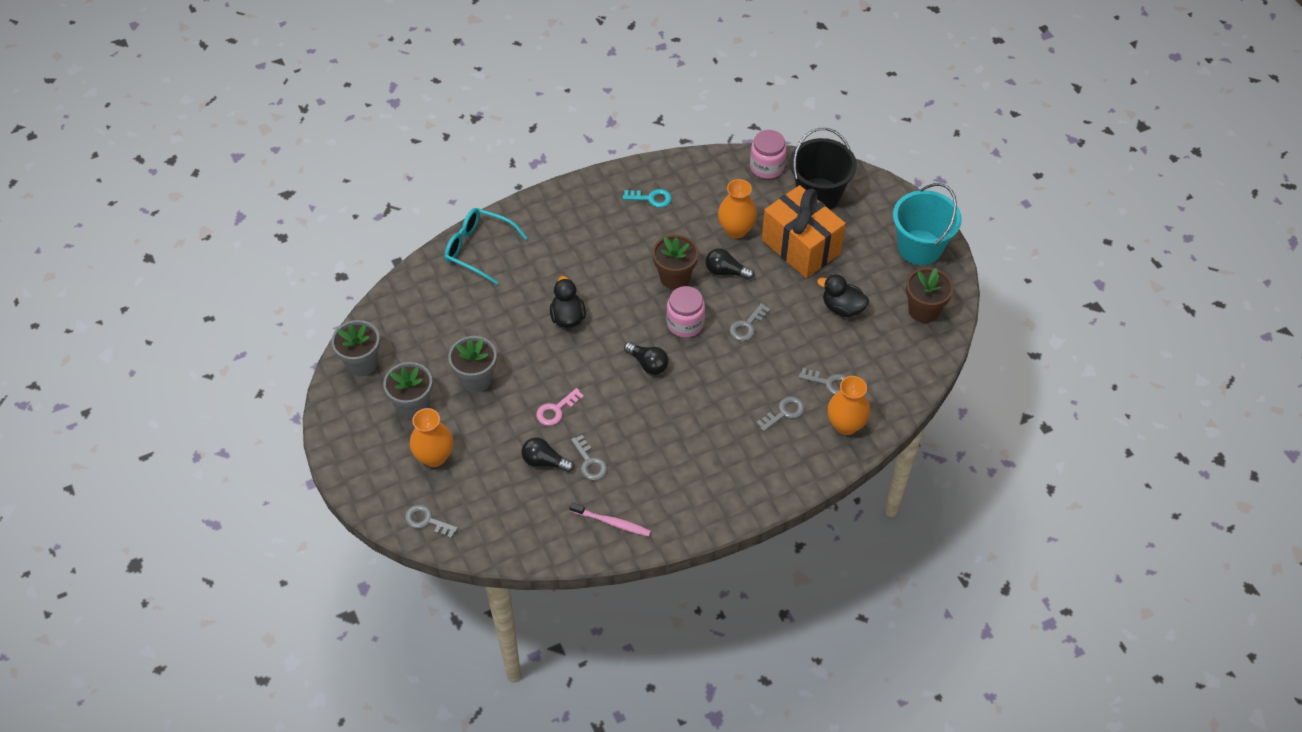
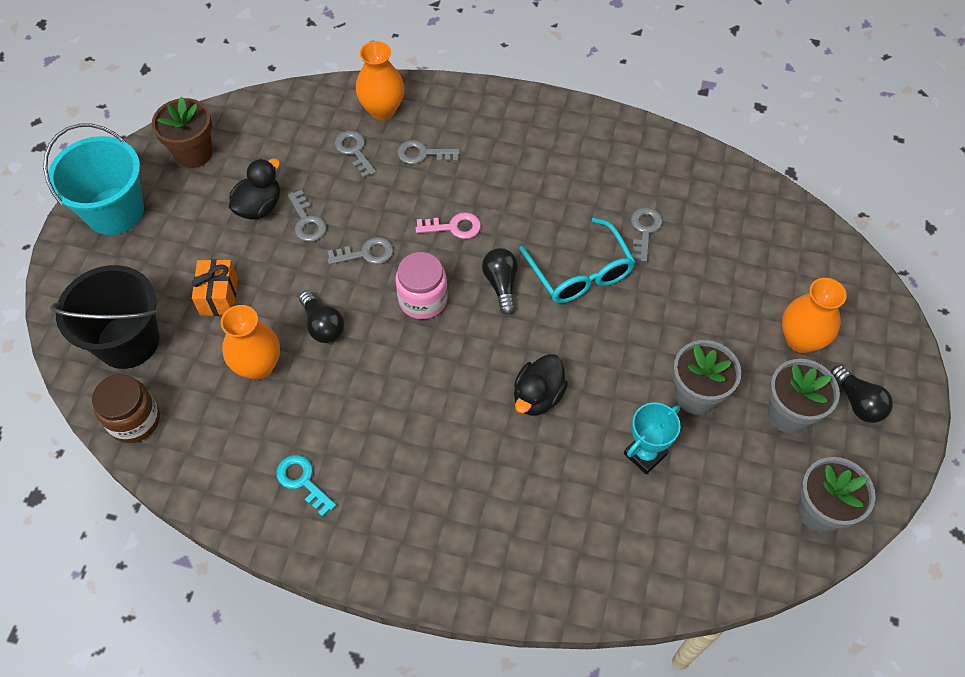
camera: 140 degrees left, 5 degrees up
grey key [405,505,458,539] -> grey key moved to [288,190,326,242]
turquoise glasses [444,208,527,285] -> turquoise glasses moved to [519,218,635,303]
black light bulb [522,437,574,472] -> black light bulb moved to [831,365,893,423]
pink key [536,388,584,426] -> pink key moved to [416,212,481,239]
pink toothbrush [569,503,651,536] -> none
brown flower pot [653,235,698,289] -> none
pink jar [750,130,787,179] -> brown jar [92,374,160,443]
orange gift [762,185,846,278] -> orange gift [192,259,238,316], size x0.50
black duck [817,274,869,317] -> black duck turned 120 degrees counterclockwise [229,158,280,220]
none -> turquoise trophy [624,403,680,474]

